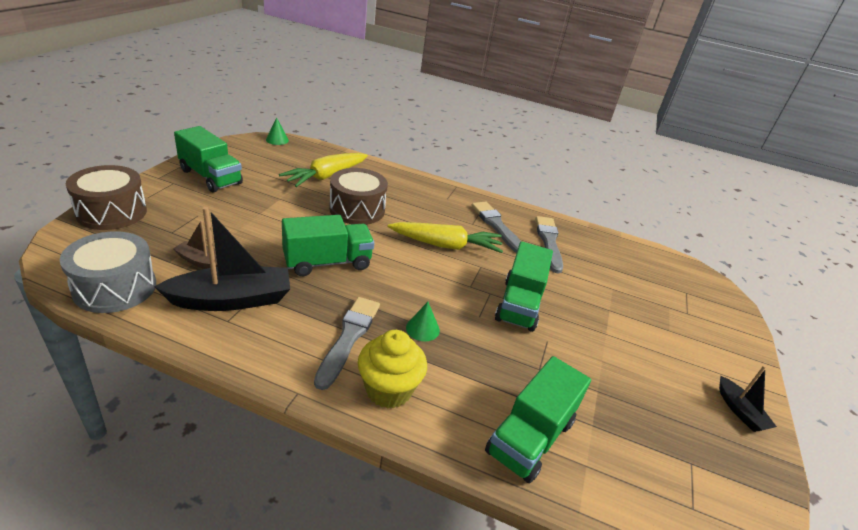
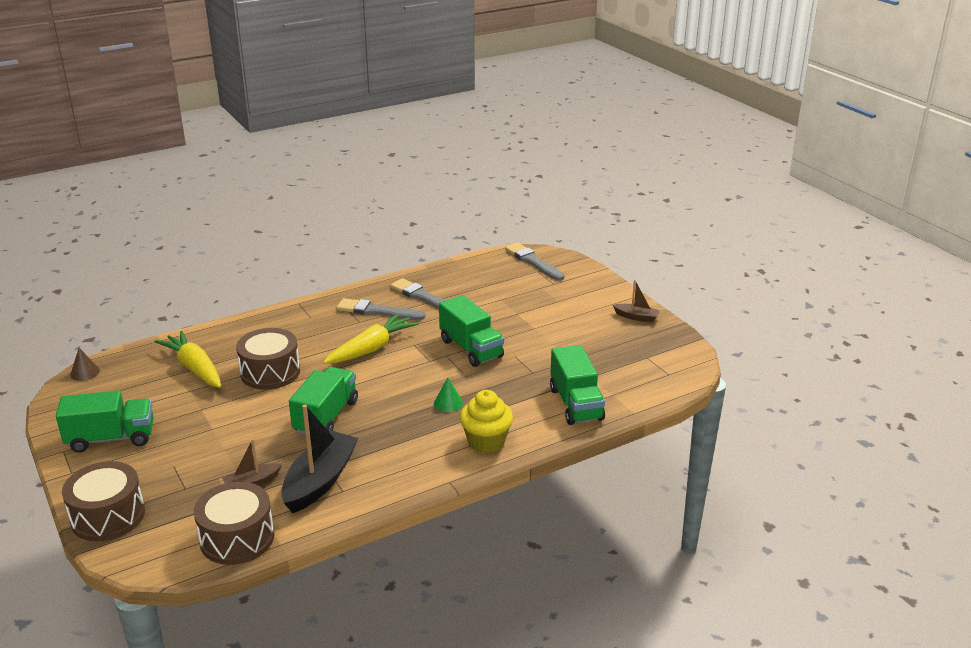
camera: 45 degrees left, 5 degrees down
grey drum [60,231,156,313] -> brown drum [194,482,274,565]
green cone [266,117,289,145] -> brown cone [70,348,100,381]
yellow carrot [279,153,368,187] -> yellow carrot turned 150 degrees clockwise [155,331,221,388]
grey brush [314,297,380,390] -> grey brush moved to [505,243,564,281]
black boat [719,366,777,432] -> brown boat [613,280,660,322]

